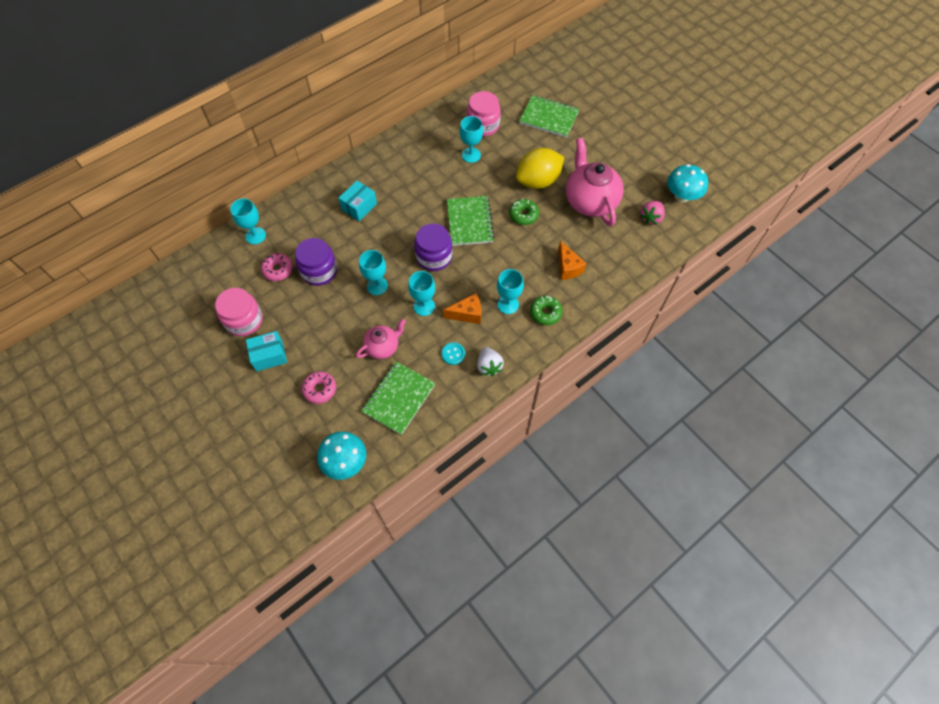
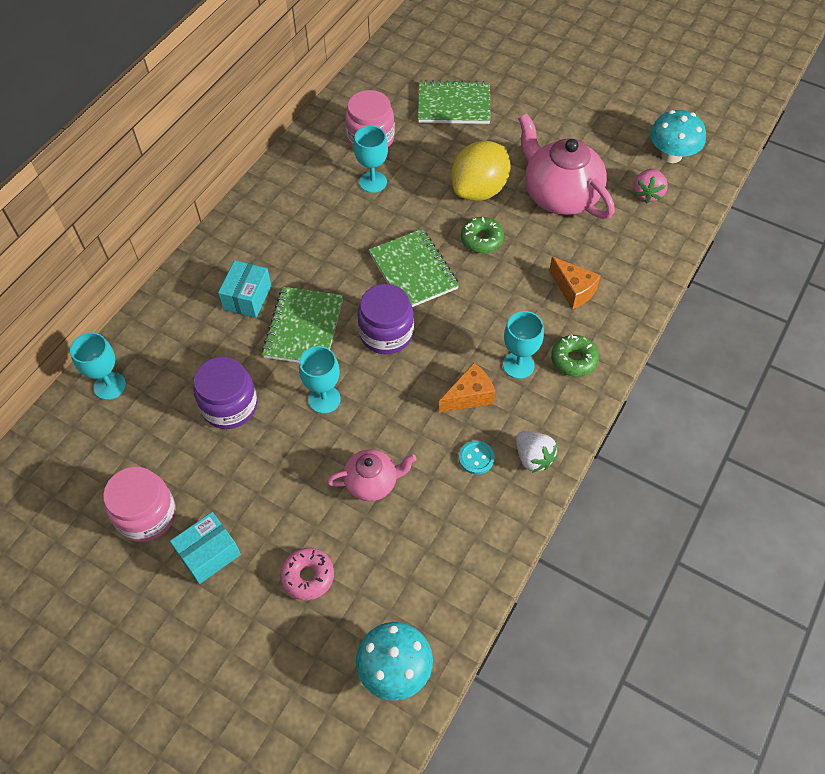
camera: 20 degrees left, 5 degrees down
pink donut [261,253,293,281] -> none
pink teapot [356,319,406,359] -> pink teapot turned 45 degrees clockwise [327,449,416,501]
green notebook [361,361,435,435] -> green notebook moved to [262,287,343,363]
turquoise goblet [408,271,435,316] -> none

